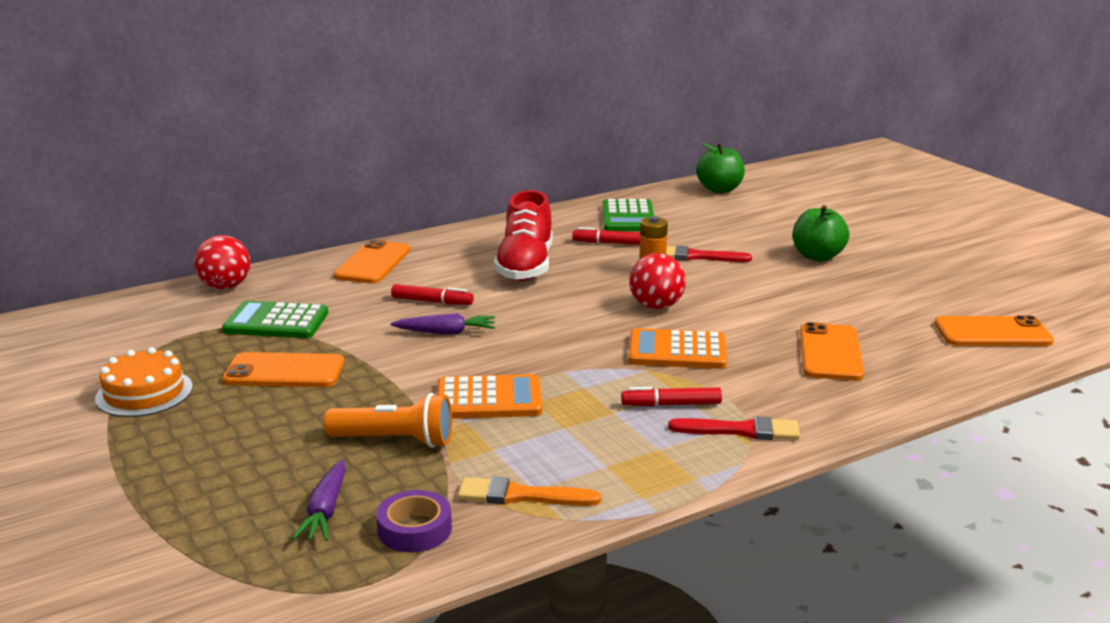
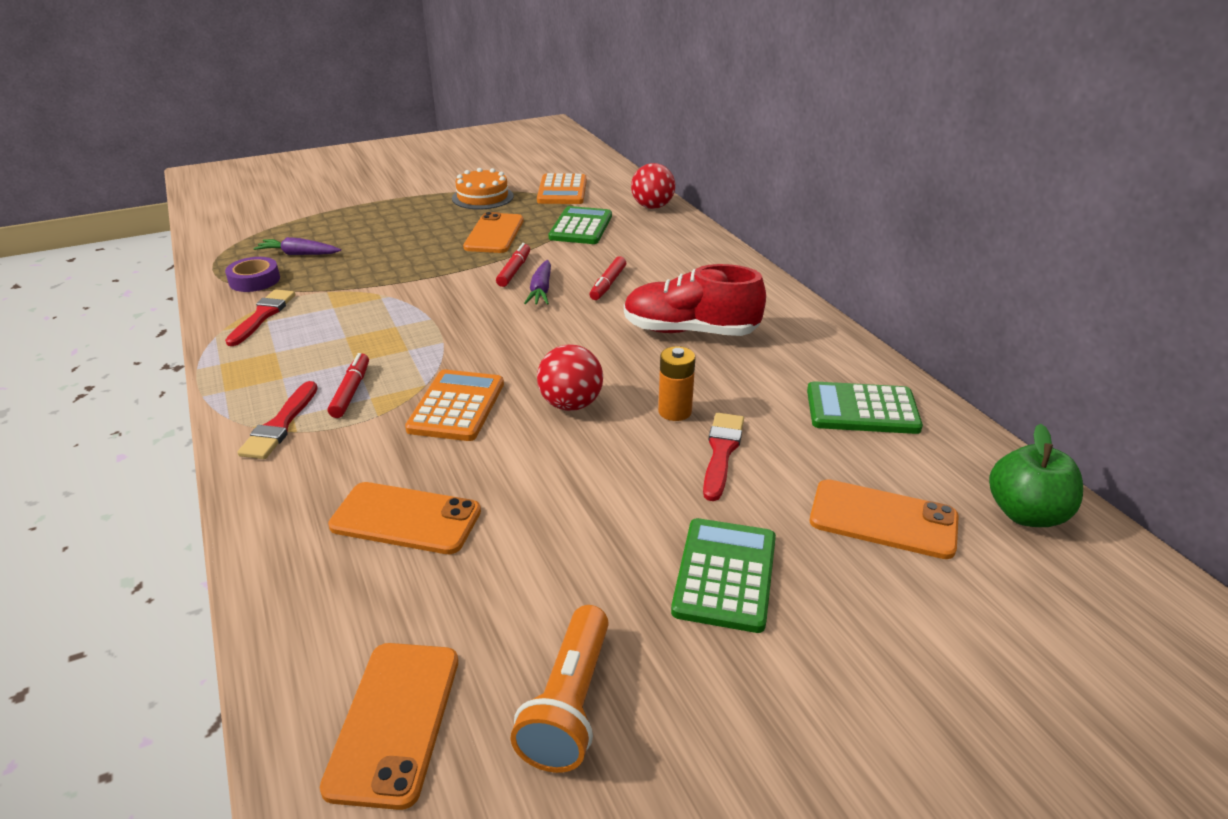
camera: 95 degrees right, 10 degrees up
orange flashlight [324,393,452,448] -> orange flashlight moved to [510,605,609,773]
orange phone [334,239,411,283] -> orange phone moved to [810,479,959,559]
orange calculator [437,374,542,419] -> orange calculator moved to [537,173,587,204]
orange brush [458,477,601,506] -> red brush [225,289,295,346]
red marker [572,227,640,245] -> red marker moved to [496,243,530,287]
green apple [793,205,850,261] -> green calculator [671,518,776,633]

